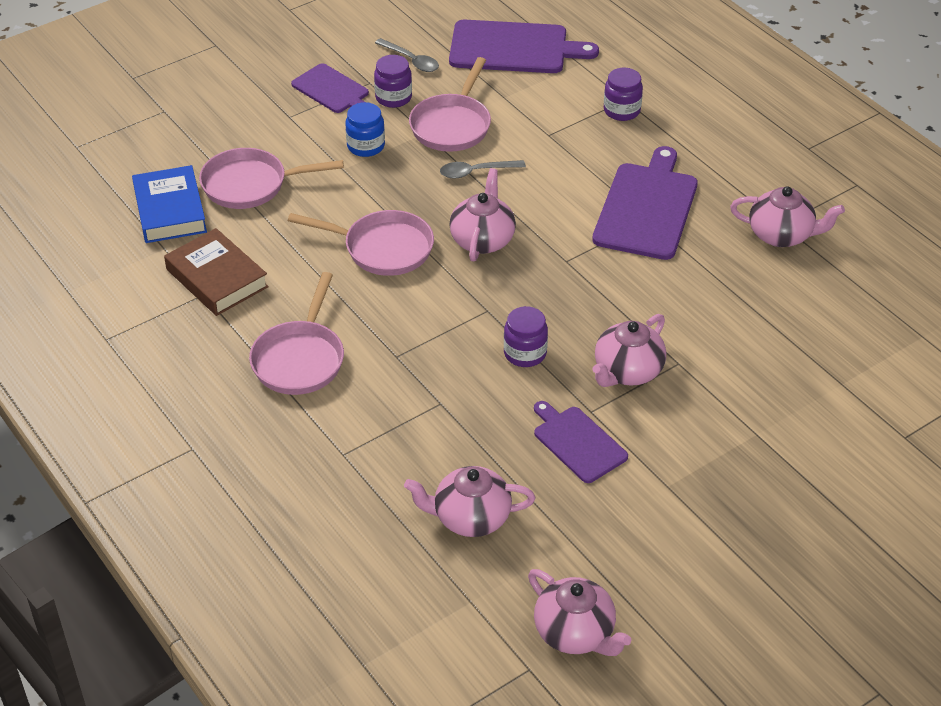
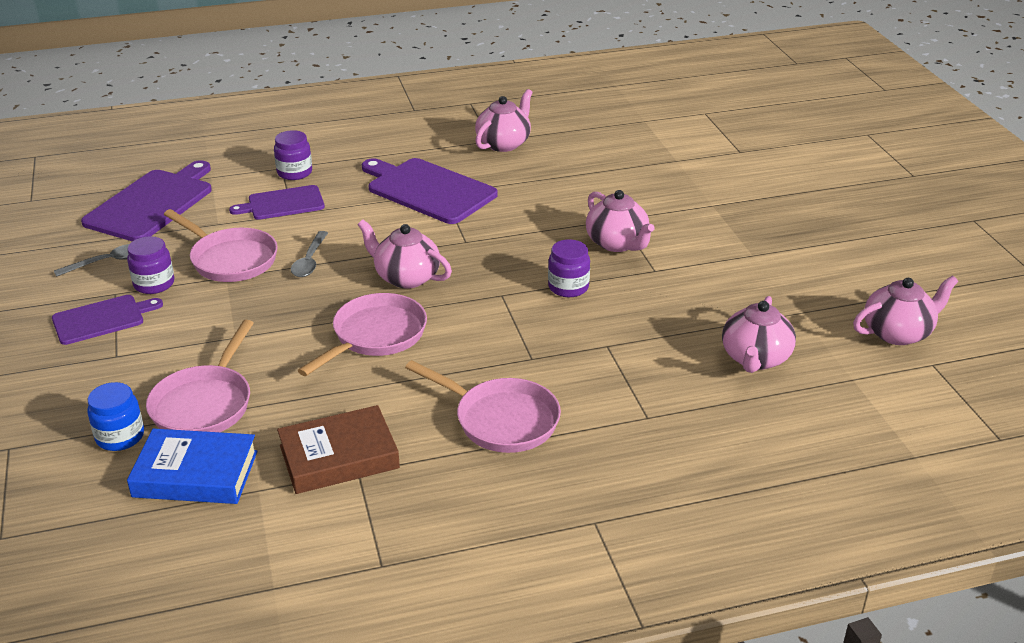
camera: 70 degrees left, 10 degrees down
blue jar [345,102,385,157] -> blue jar moved to [87,382,144,451]
purple cutting board [534,401,628,483] -> purple cutting board moved to [229,185,325,220]

